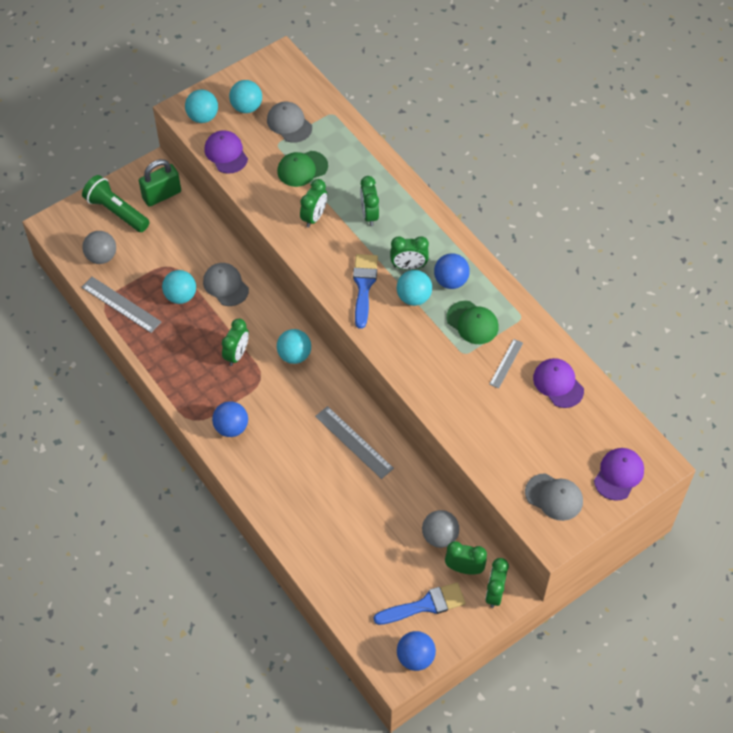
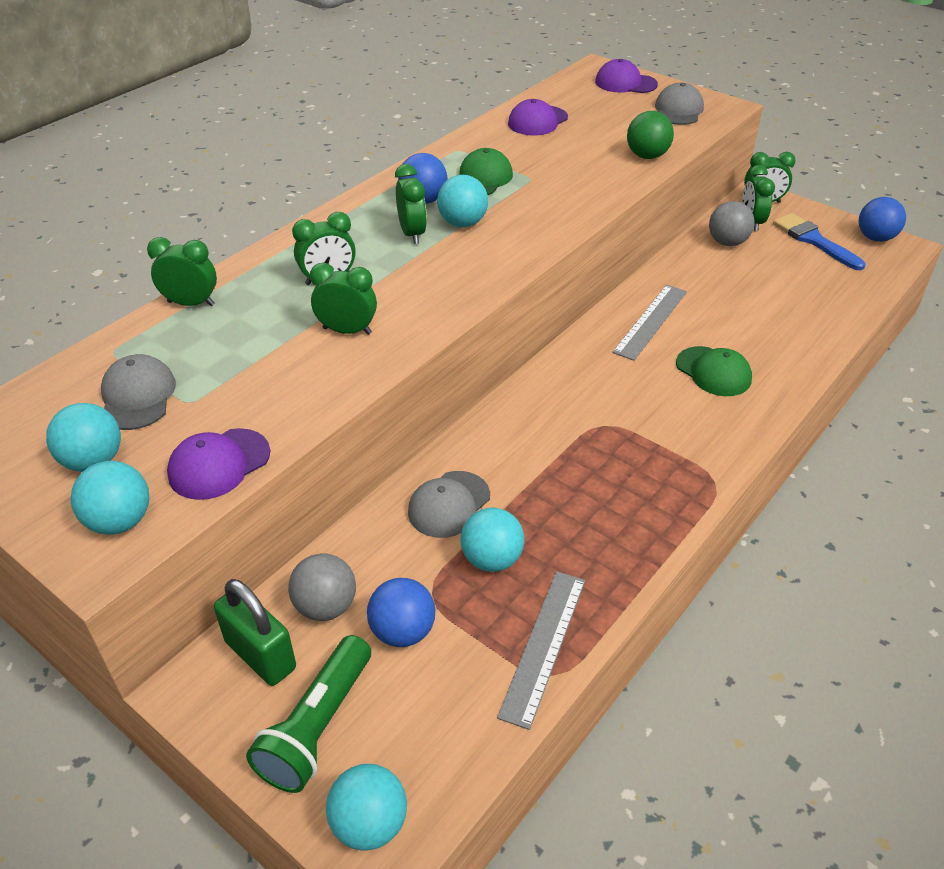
camera: 105 degrees left, 15 degrees down
grey ball [82,231,116,264] -> grey ball moved to [288,553,356,621]
blue ball [212,401,248,437] -> blue ball moved to [367,578,435,647]
green clock [222,319,249,366] -> green clock moved to [147,237,217,306]
grey cap [267,102,312,143] -> grey cap turned 135 degrees clockwise [101,354,176,430]
green cap [277,151,328,187] -> green cap moved to [676,346,752,396]
turquoise ball [277,329,311,364] -> turquoise ball moved to [326,764,407,850]
blue brush [353,254,378,329] -> none
grey ruler [489,339,523,389] -> none
none -> green ball [627,111,674,159]

